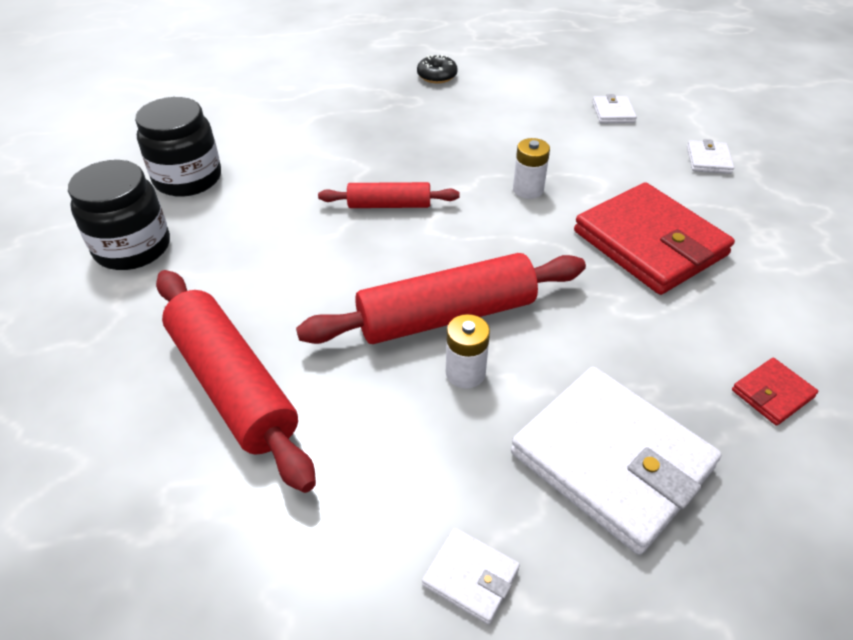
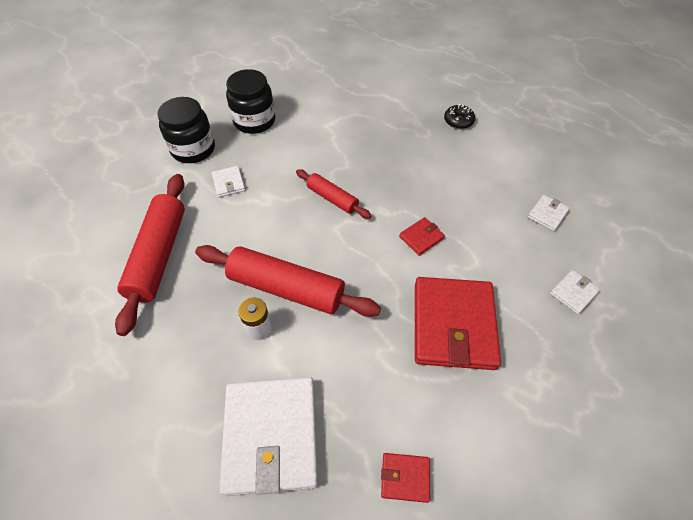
camera: 40 degrees right, 10 degrees up
white wallet [422,528,520,625] -> white wallet moved to [212,166,245,197]
white battery [513,138,550,199] -> red wallet [399,217,445,256]

